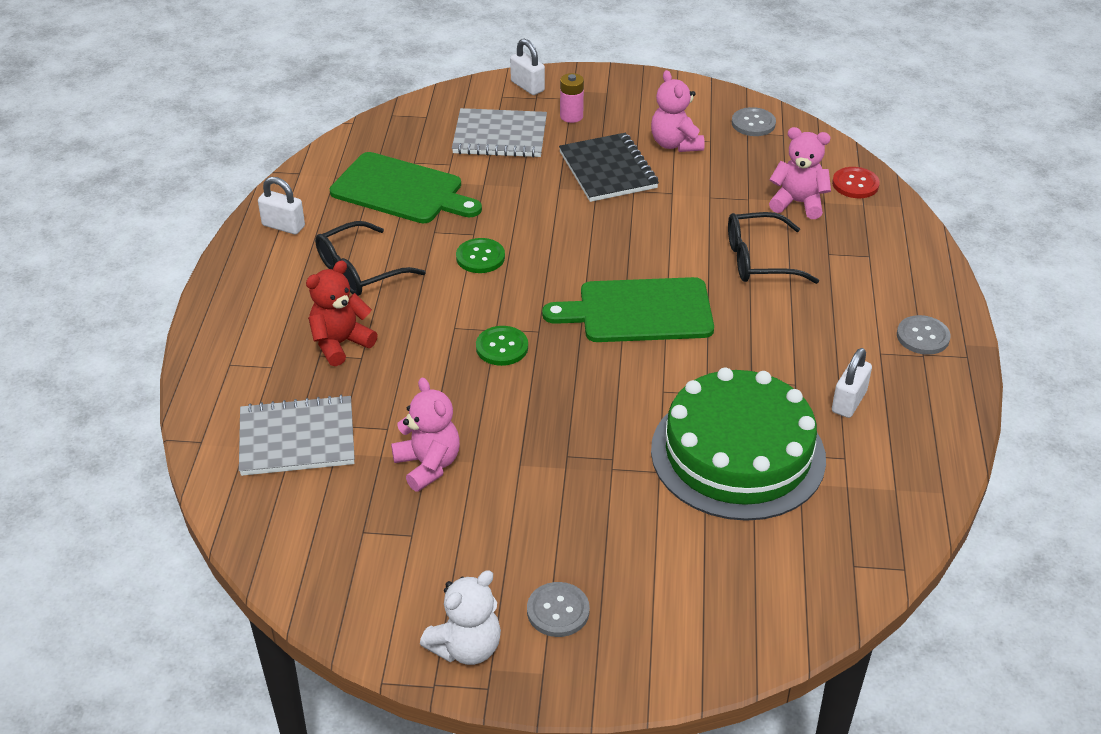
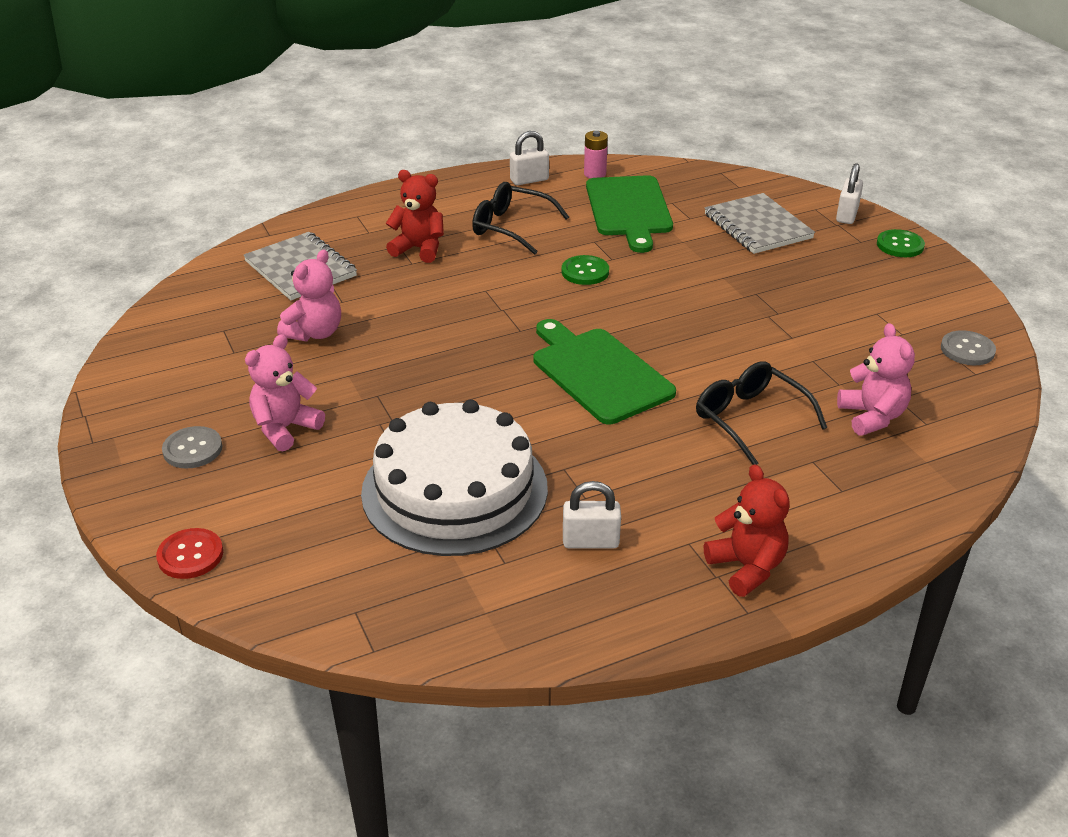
camera: 60 degrees right, 5 degrees down
white padlock [258,177,305,234] -> white padlock turned 75 degrees clockwise [510,131,549,185]
white teddy bear [420,570,501,665] -> none
green button [476,326,528,366] -> green button moved to [877,229,925,257]
black notebook [559,133,659,202] -> none
pink battery [560,73,584,123] -> pink battery moved to [584,131,608,178]
pink teddy bear [651,70,705,152] -> pink teddy bear moved to [245,334,325,451]
green cake [651,368,826,521] -> white cake [361,399,548,556]
red button [832,167,880,198] -> red button moved to [156,528,223,579]
grey button [897,315,951,355] -> red teddy bear [704,464,790,597]

